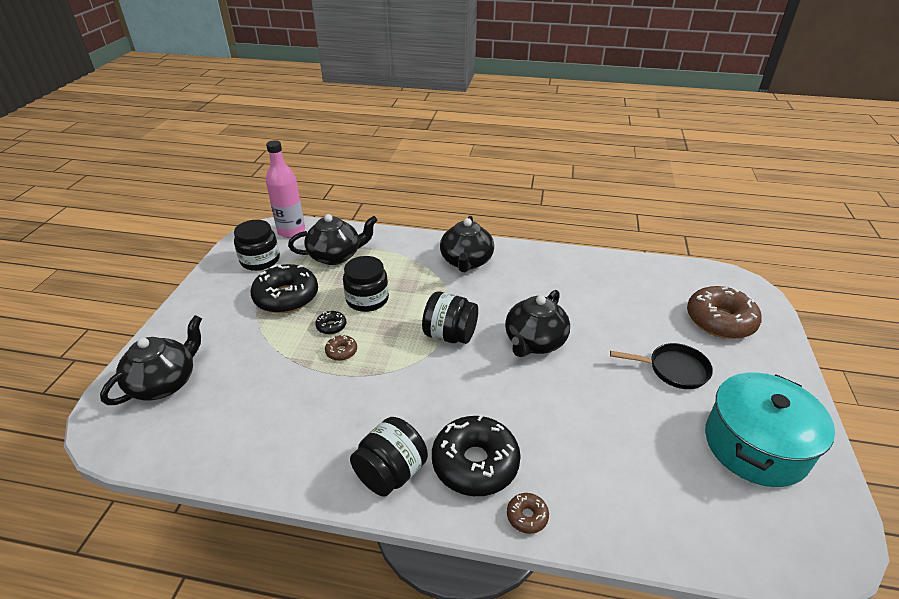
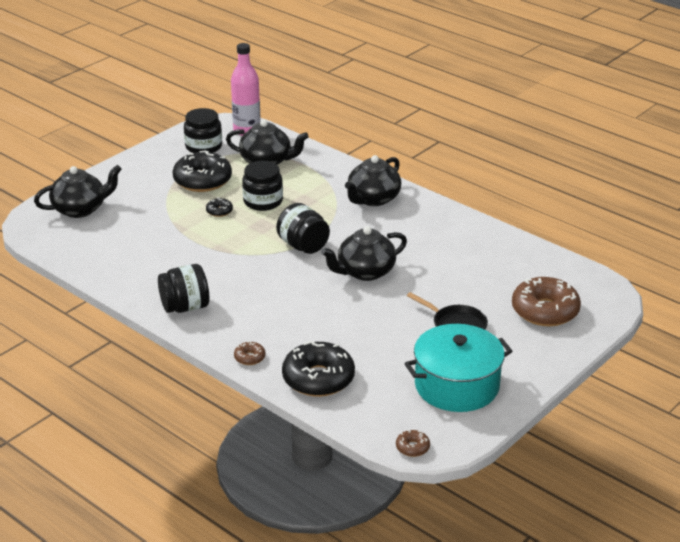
camera: 30 degrees right, 5 degrees down
brown donut [325,335,357,361] -> brown donut moved to [396,430,430,457]
black donut [432,414,521,496] -> black donut moved to [282,341,355,397]

